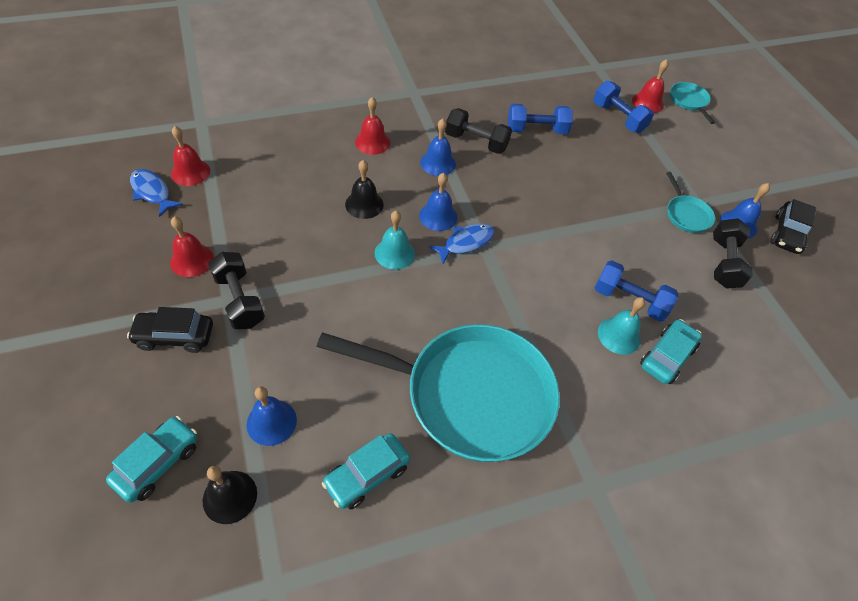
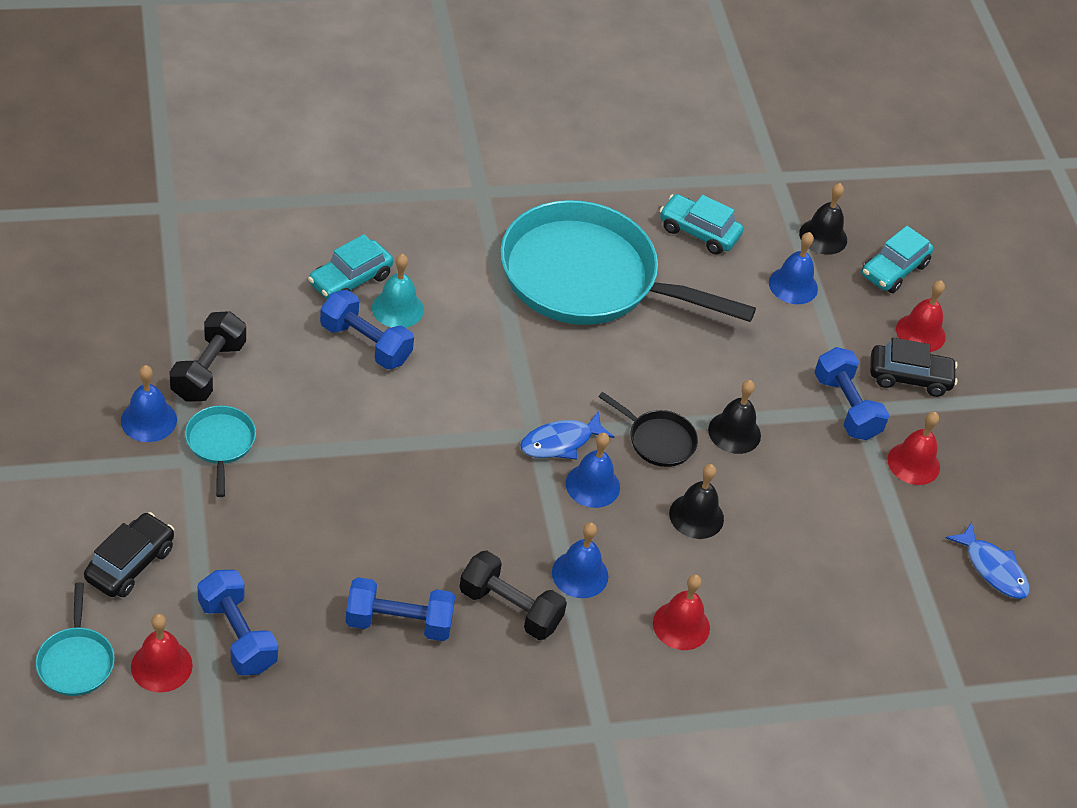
camera: 175 degrees left, 5 degrees down
red bell [171,126,210,186] -> red bell moved to [896,280,946,352]
black dumbbell [208,252,265,329] -> blue dumbbell [814,347,889,440]
turquoise car [322,433,410,510] -> turquoise car turned 120 degrees counterclockwise [659,194,743,254]
turquoise bell [375,211,415,270] -> black pan [598,392,698,467]
black car [770,199,816,254] -> black car moved to [84,512,174,597]
none -> black bell [708,380,761,454]

